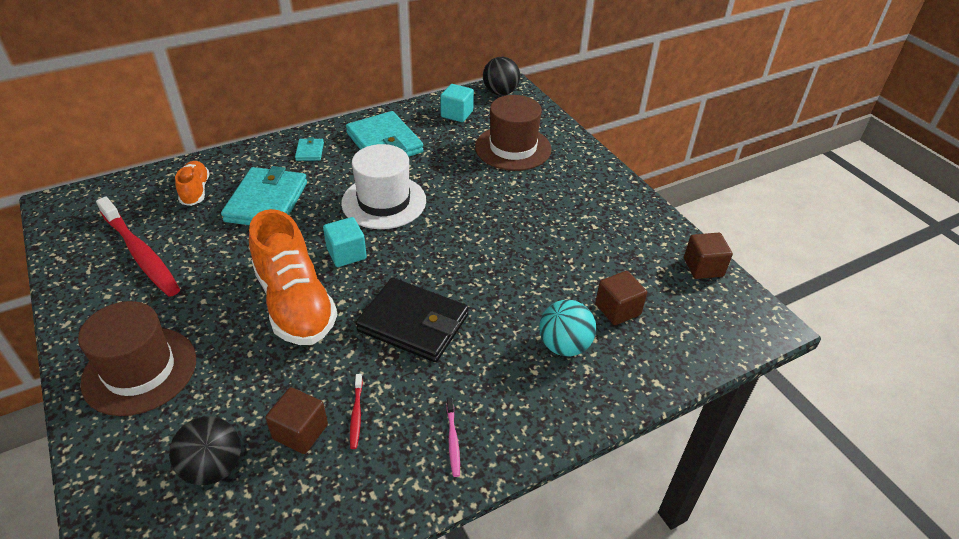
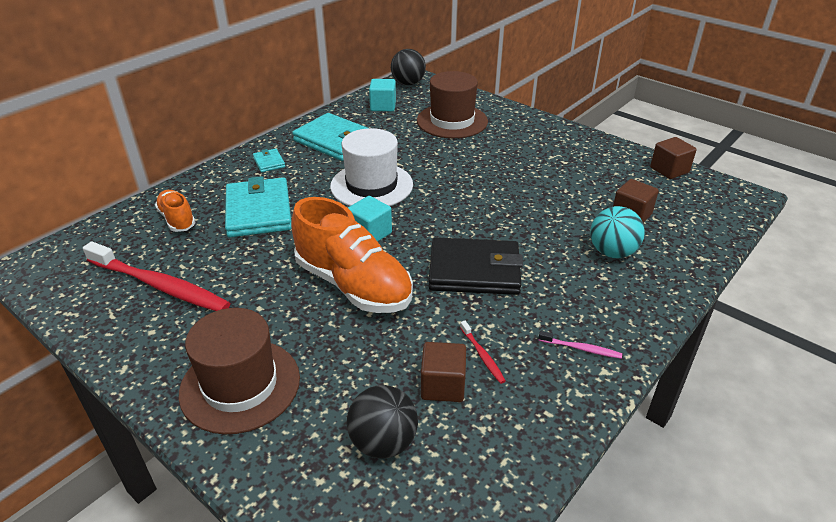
camera: 20 degrees left, 5 degrees down
pink toothbrush [447,398,460,477] -> pink toothbrush turned 45 degrees counterclockwise [538,331,622,359]

